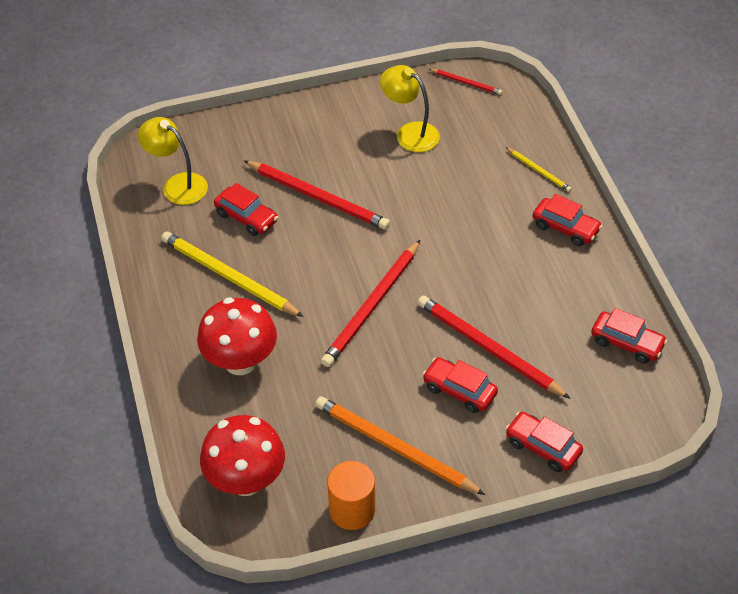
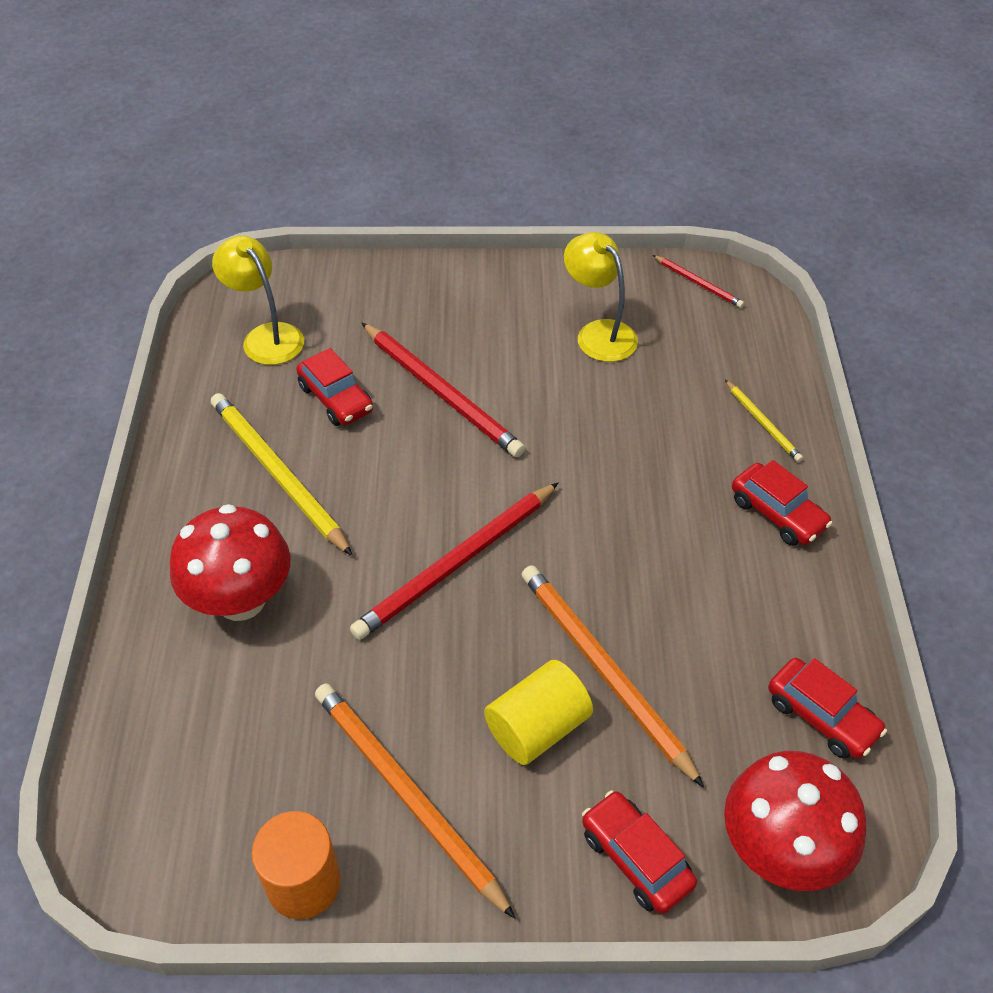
camera: 15 degrees right, 0 degrees up
red mushroom [200,415,285,496] -> red mushroom moved to [724,751,867,891]
red pencil [418,295,571,399] -> orange pencil [521,565,704,788]
red car [422,357,498,413] -> yellow cylinder [484,660,593,765]

